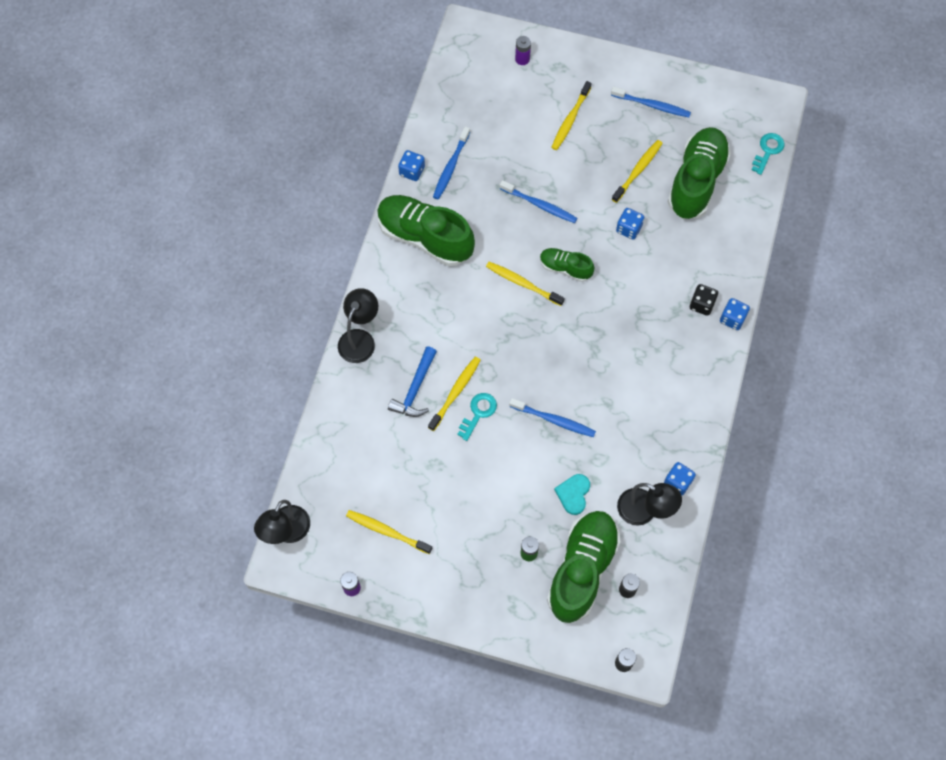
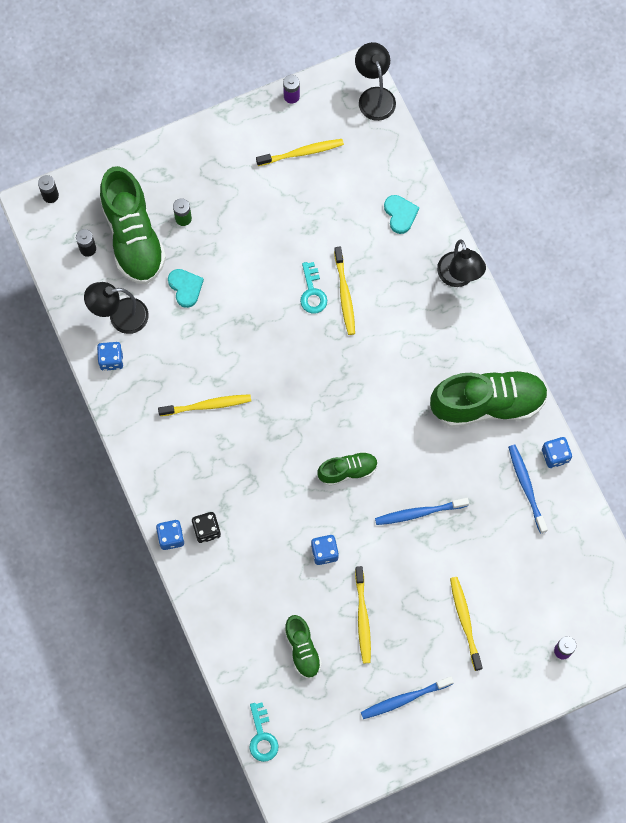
camera: 140 degrees right, 5 degrees up
blue hammer [388,346,437,417] -> none
yellow toothbrush [486,262,565,306] -> yellow toothbrush moved to [158,394,251,416]
blue toothbrush [509,398,596,437] -> none
green shoe [668,127,731,219] -> green shoe [284,615,322,679], size x0.52
none -> turquoise heart [384,195,419,234]

